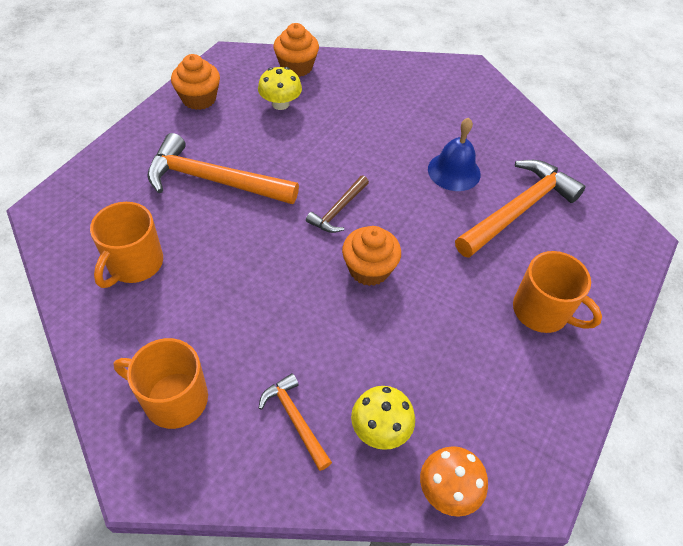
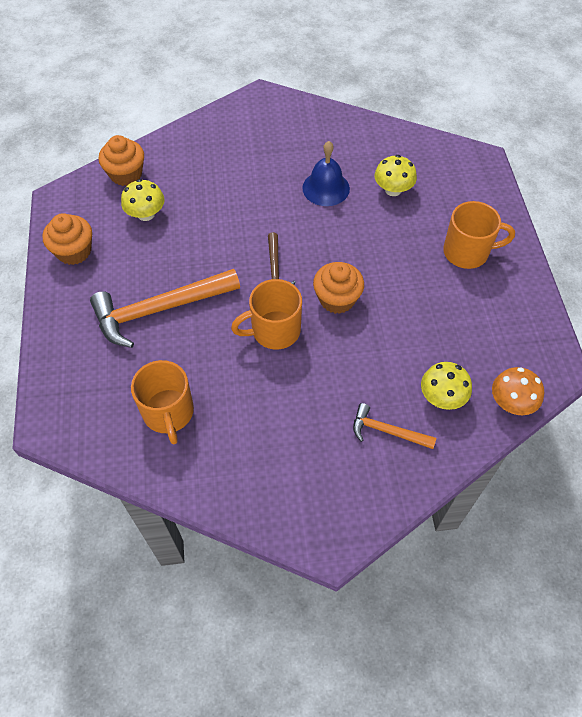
camera: 35 degrees left, 5 degrees up
orange mug [113,338,208,429] -> orange mug moved to [231,279,302,349]
orange hammer [455,160,586,258] -> yellow mushroom [374,155,417,196]

